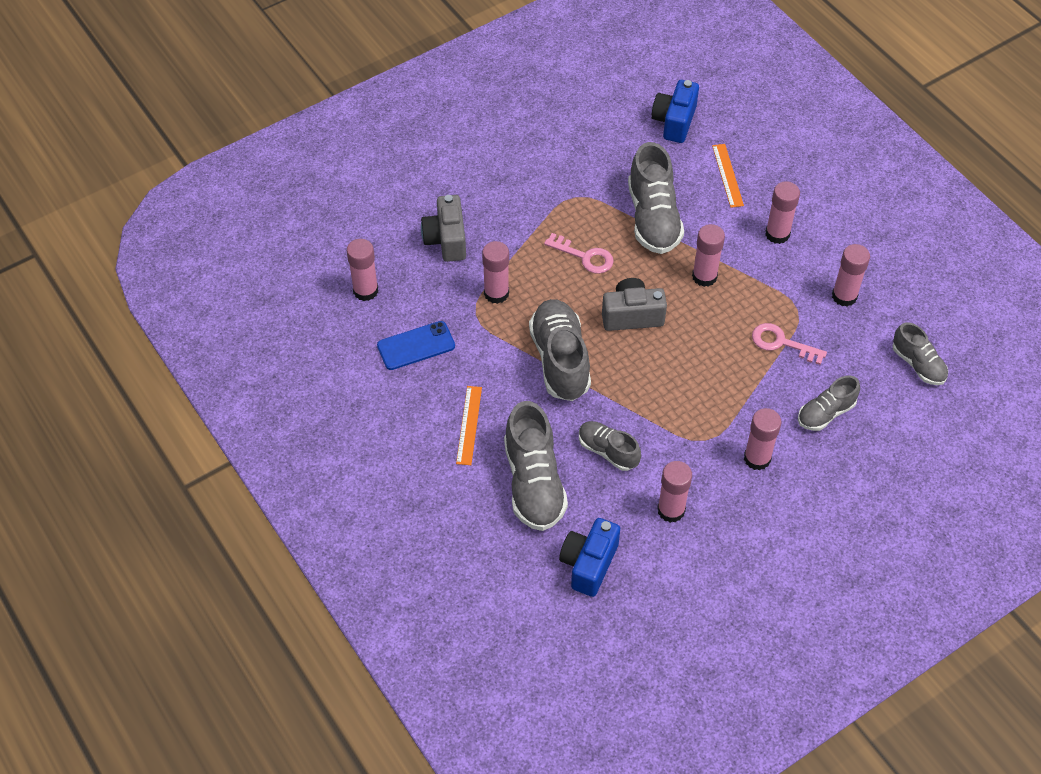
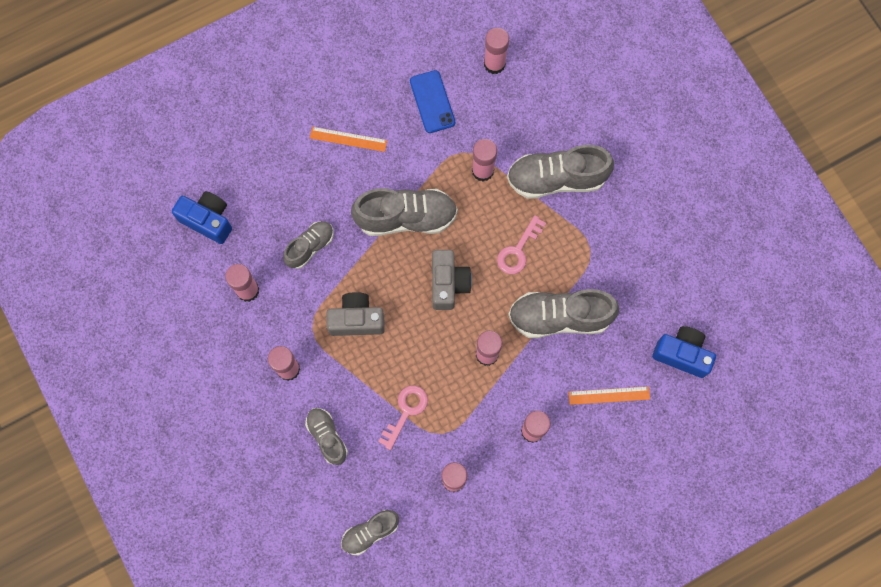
camera: 95 degrees right, 20 degrees up
grey camera [421,195,466,262] -> grey camera moved to [326,292,385,336]
grey shoe [504,401,568,531] -> grey shoe moved to [507,145,614,199]

